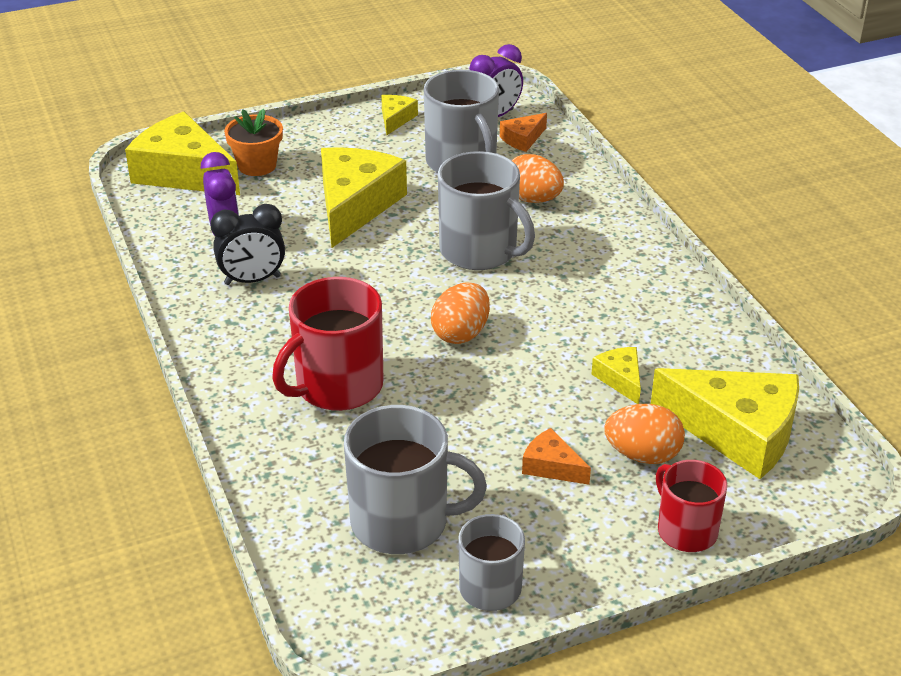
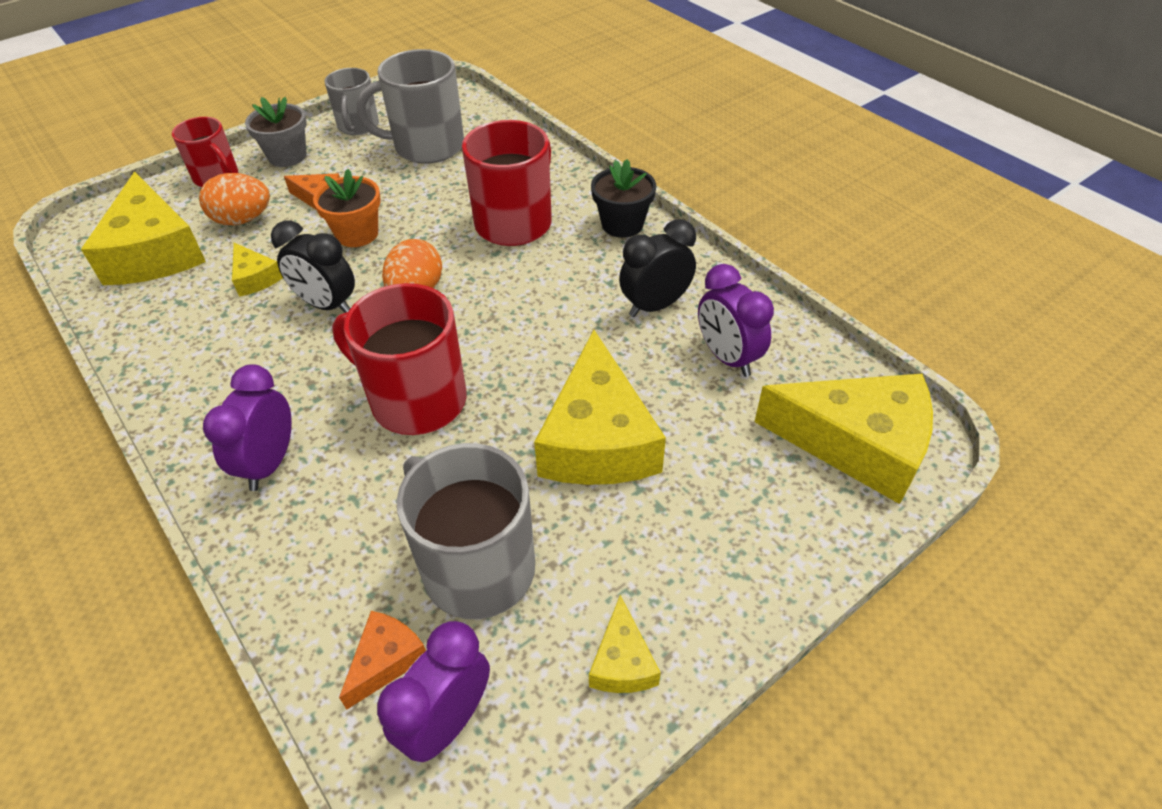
camera: 165 degrees right, 10 degrees up
orange flower pot [224,109,283,176] -> orange flower pot moved to [313,169,381,247]
grey mug [438,151,535,270] -> red mug [332,283,467,435]
orange egg [512,154,564,203] -> none
yellow cheese [651,368,799,479] -> yellow cheese turned 120 degrees counterclockwise [81,172,206,285]
none -> purple clock [203,364,292,491]
none -> grey flower pot [245,97,307,167]
none -> black clock [271,221,355,313]
none -> black flower pot [591,159,656,238]

